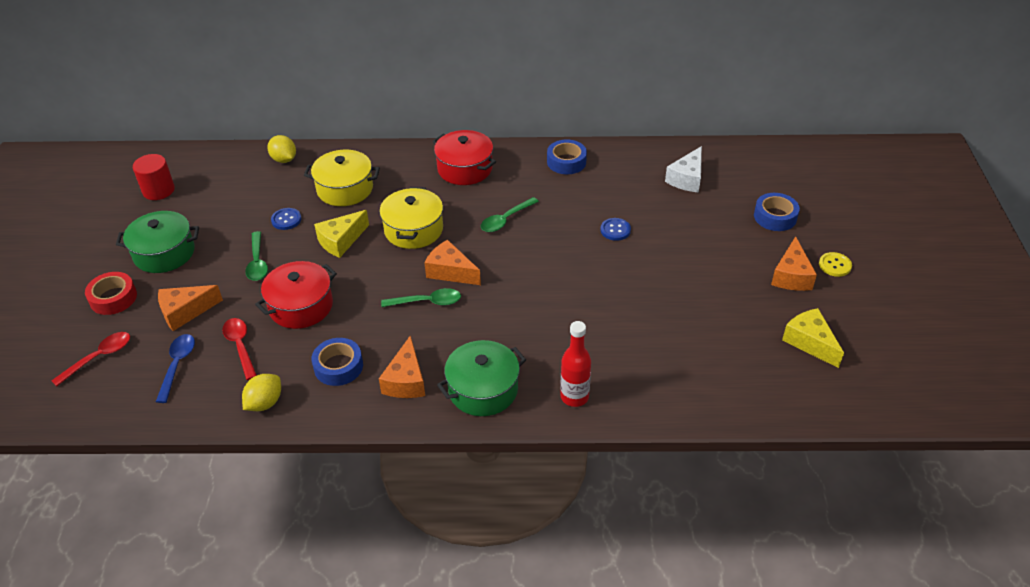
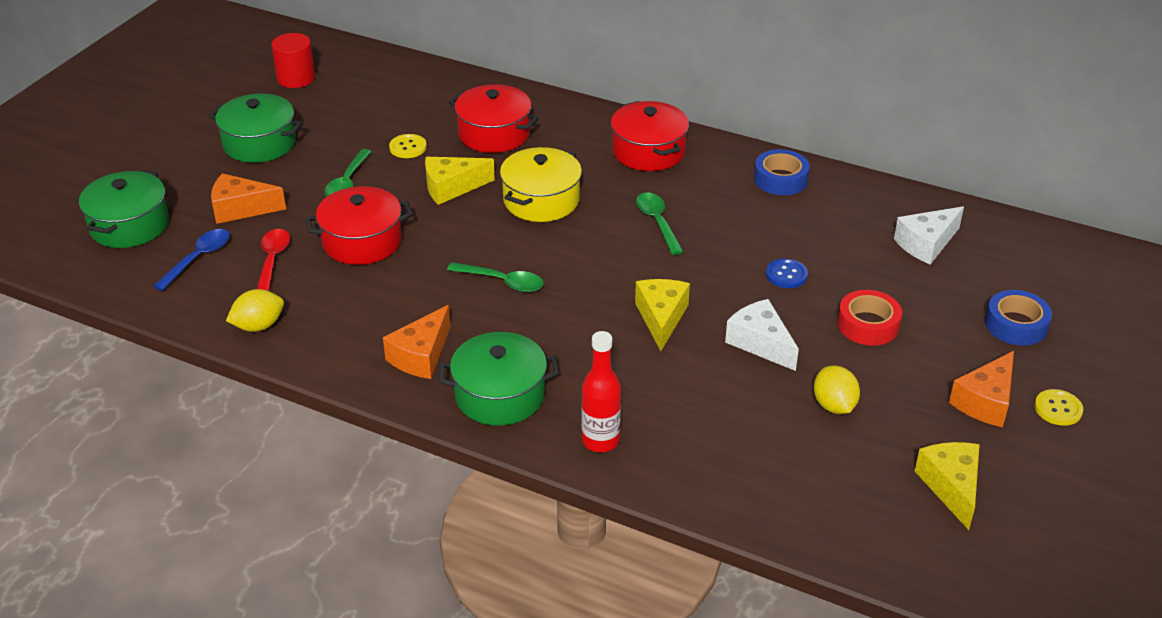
camera: 25 degrees right, 5 degrees down
red spoon [51,332,130,386] -> green pot [79,170,169,248]
red tape [85,272,137,315] -> red tape moved to [837,290,902,346]
yellow lemon [267,135,296,163] -> yellow lemon moved to [814,365,860,414]
blue button [271,208,301,230] -> yellow button [389,134,427,158]
yellow pot [304,150,380,206] -> red pot [449,84,539,153]
blue tape [311,338,363,386] -> none
orange cheese [425,240,481,285] -> none
green spoon [481,197,539,232] -> green spoon turned 90 degrees clockwise [636,192,684,255]
none -> yellow cheese [635,279,690,351]
none -> white cheese [725,299,799,371]

